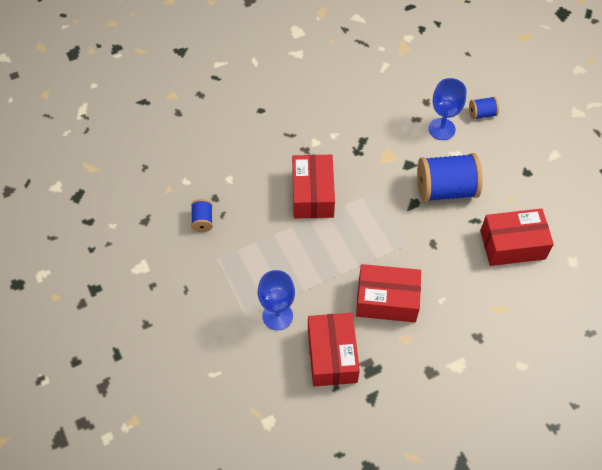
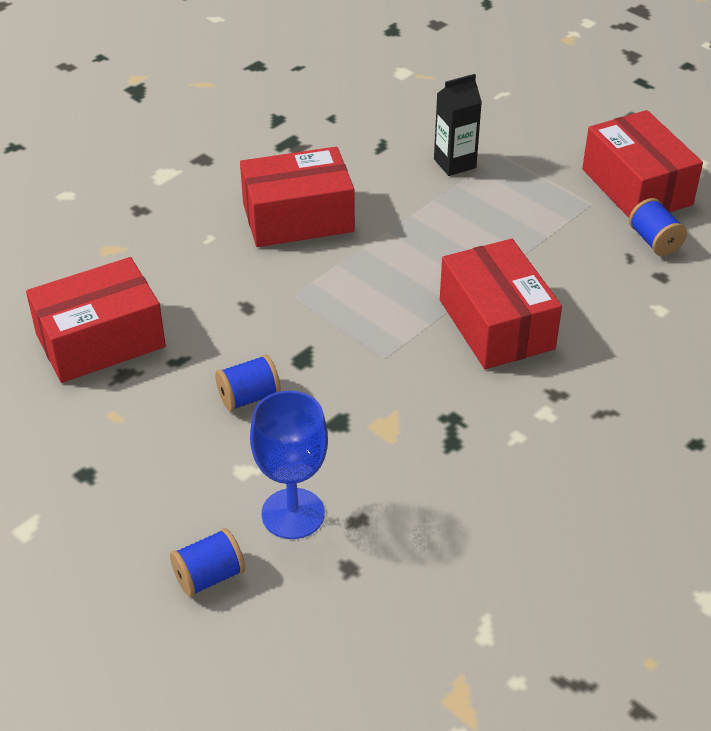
camera: 160 degrees right, 15 degrees down
blue goblet [258,270,295,330] -> black carton [434,74,482,176]
red box [308,313,360,386] -> red box moved to [582,110,703,217]
blue spool [417,153,483,202] -> blue spool [215,354,281,411], size x0.47

